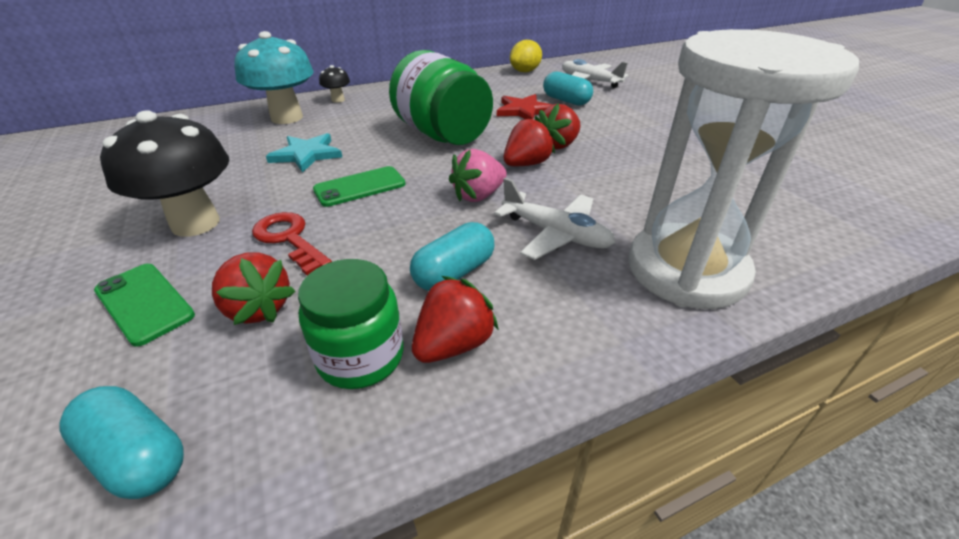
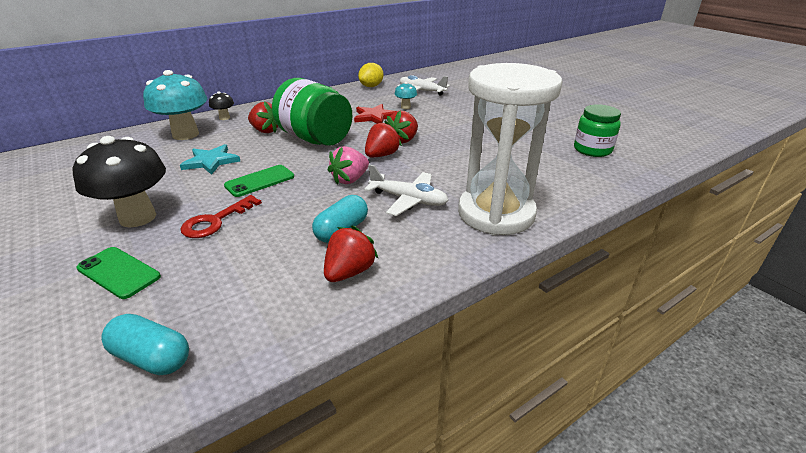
camera: 10 degrees left, 5 degrees down
red strawberry [212,252,295,325] -> red strawberry moved to [248,101,278,133]
red key [252,212,332,275] -> red key turned 90 degrees counterclockwise [181,195,262,238]
green jar [298,259,403,389] -> green jar moved to [574,104,621,157]
turquoise capsule [543,72,593,106] -> turquoise mushroom [395,82,417,109]

